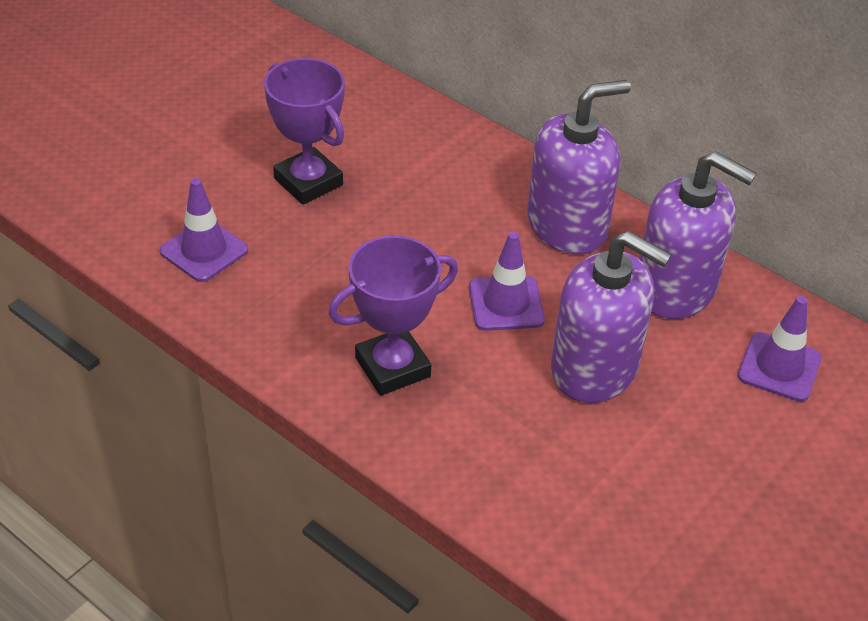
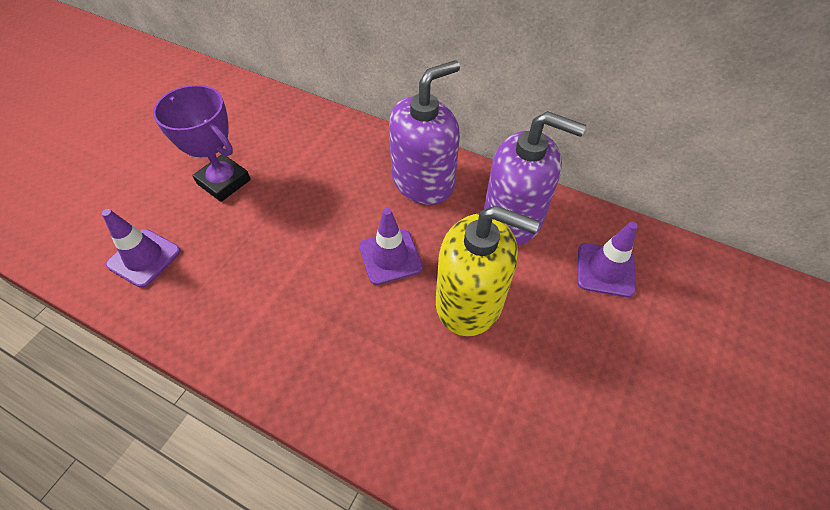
camera: 10 degrees left, 10 degrees up
purple trophy [328,236,458,396] -> none
purple soap dispenser [551,231,672,403] -> yellow soap dispenser [436,205,540,336]

